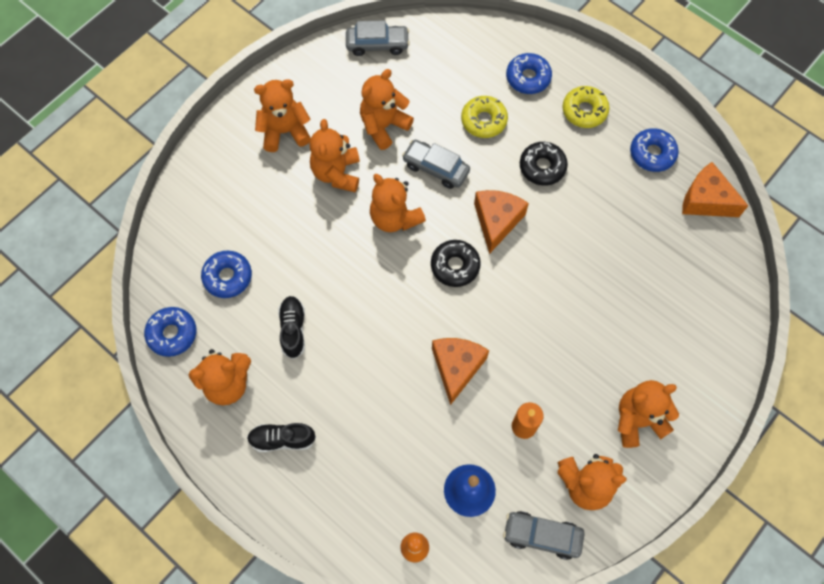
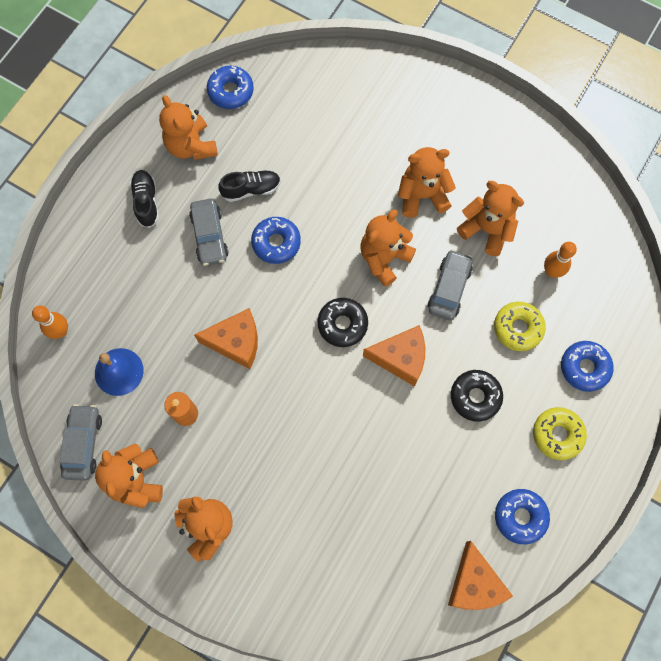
camera: 80 degrees right, 5 degrees up
blue donut [201,251,252,298] -> blue donut moved to [251,217,301,264]
orange teddy bear [254,79,311,152] -> none
grey car [346,20,410,56] -> grey car moved to [189,199,229,266]
orange cheese [682,162,748,217] -> orange cheese turned 150 degrees clockwise [448,541,513,610]
none -> orange bowling pin [544,242,577,278]

